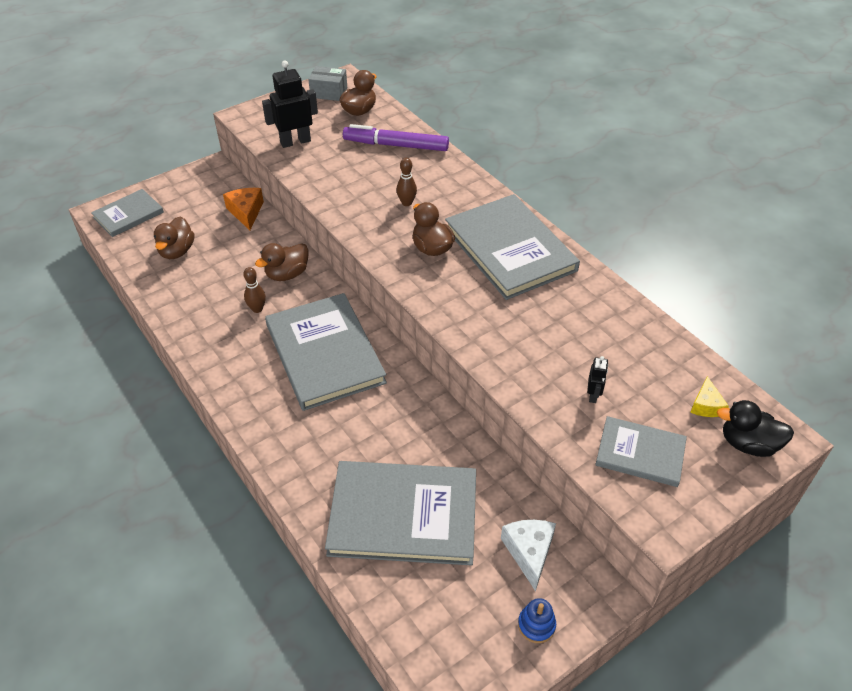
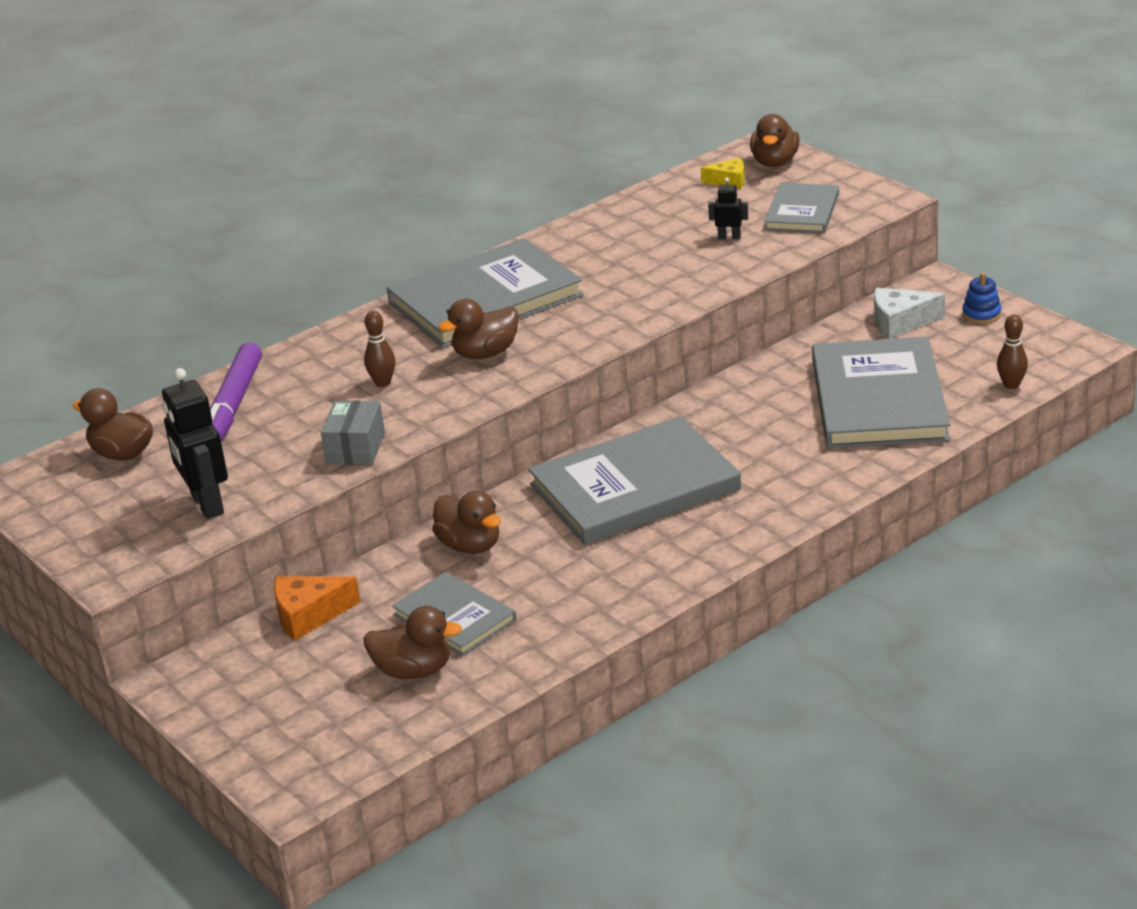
camera: 90 degrees left, 15 degrees down
grey book [91,189,164,237] -> grey book moved to [392,572,517,656]
brown bowling pin [243,267,266,313] -> brown bowling pin moved to [997,314,1028,389]
grey box [308,66,347,101] -> grey box moved to [321,400,385,465]
black duck [717,400,794,457] -> brown duck [750,114,800,167]

